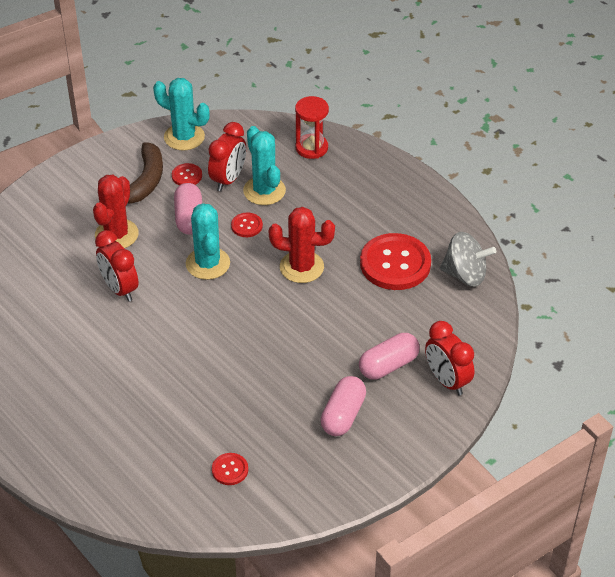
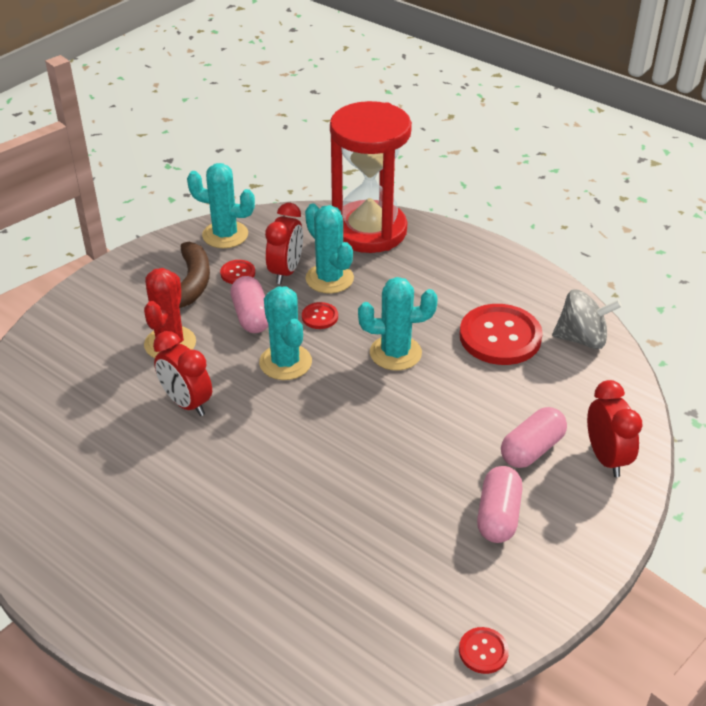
camera: 10 degrees left, 5 degrees down
red button [212,453,248,485] -> red button moved to [459,627,509,674]
red cactus [269,207,335,283] -> turquoise cactus [358,277,438,371]
red hourglass [295,96,329,159] -> red hourglass [330,101,412,253], size x2.08
red clock [425,321,474,395] -> red clock turned 150 degrees counterclockwise [587,380,643,477]

